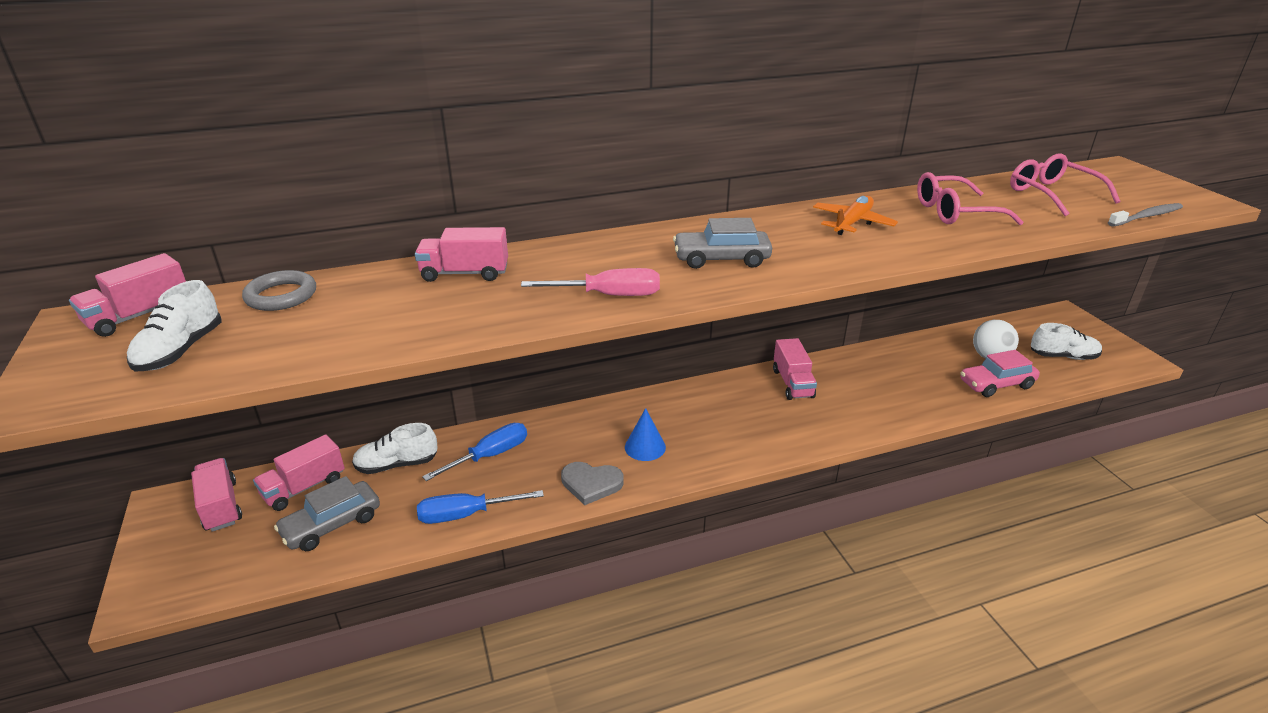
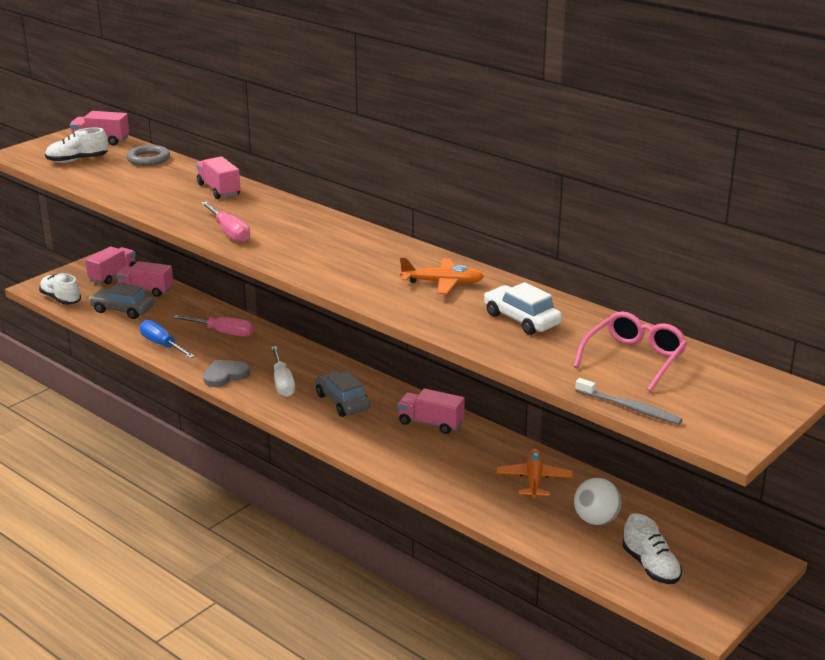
camera: 60 degrees right, 5 degrees down
white shoe [352,423,438,474] -> white shoe moved to [39,273,81,305]
blue screwdriver [422,423,527,481] -> pink screwdriver [173,315,254,337]
grey heart [561,462,623,505] -> grey heart turned 75 degrees clockwise [203,360,250,387]
blue cone [625,408,666,461] -> white screwdriver [271,346,295,397]
grey car [673,218,772,269] -> grey car moved to [315,371,371,417]
pink truck [773,338,817,400] -> pink truck turned 60 degrees clockwise [397,388,465,434]
pink glasses [917,172,1023,225] -> white car [484,282,562,335]
pink car [960,350,1040,397] -> none
none -> orange plane [496,448,573,499]

